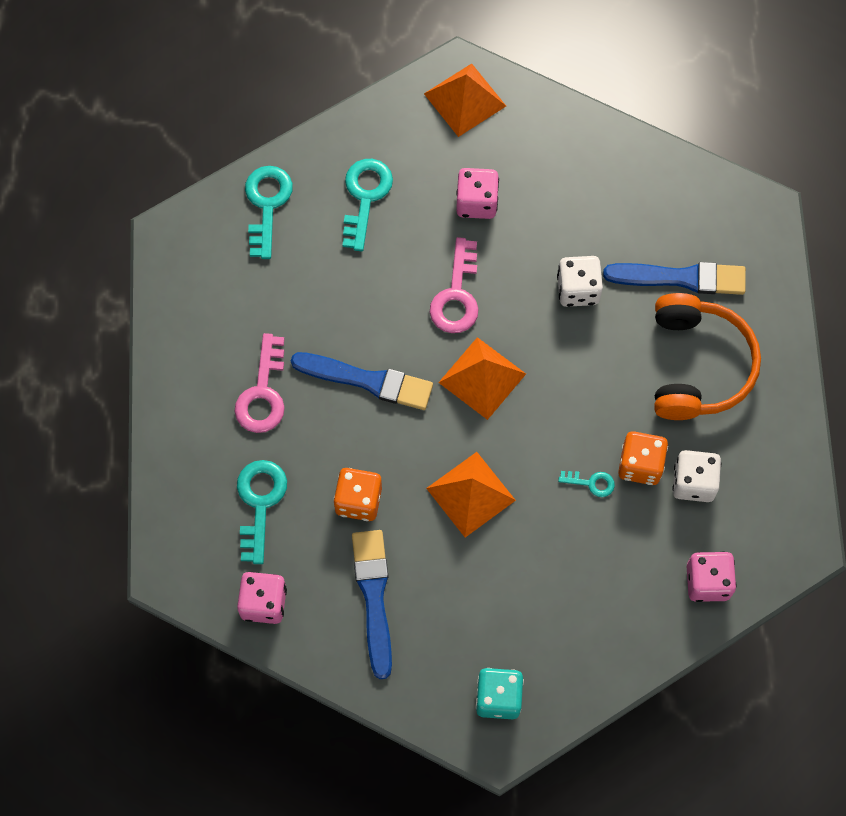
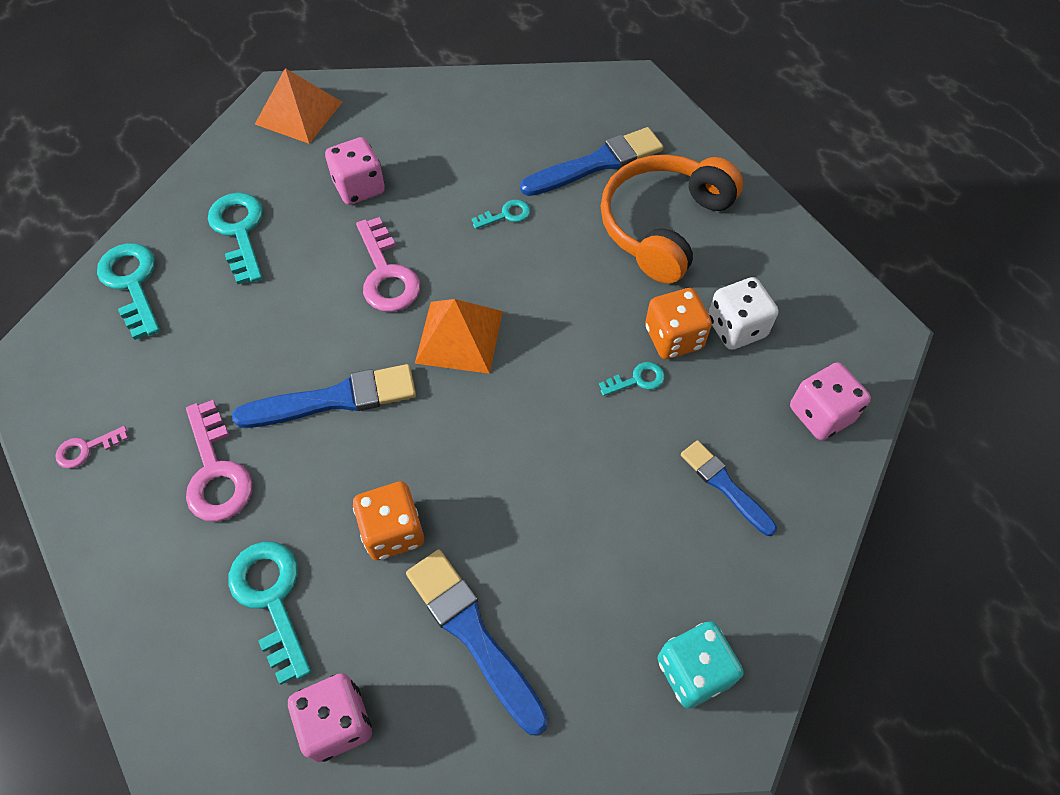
camera: 30 degrees left, 10 degrees down
orange pyramid [426,452,516,537] -> none
white dice [557,256,603,307] -> turquoise key [472,199,530,229]
orange headphones [654,293,761,420] -> orange headphones turned 120 degrees counterclockwise [601,154,743,284]
none -> pink key [55,426,128,468]
none -> blue brush [681,440,777,536]

